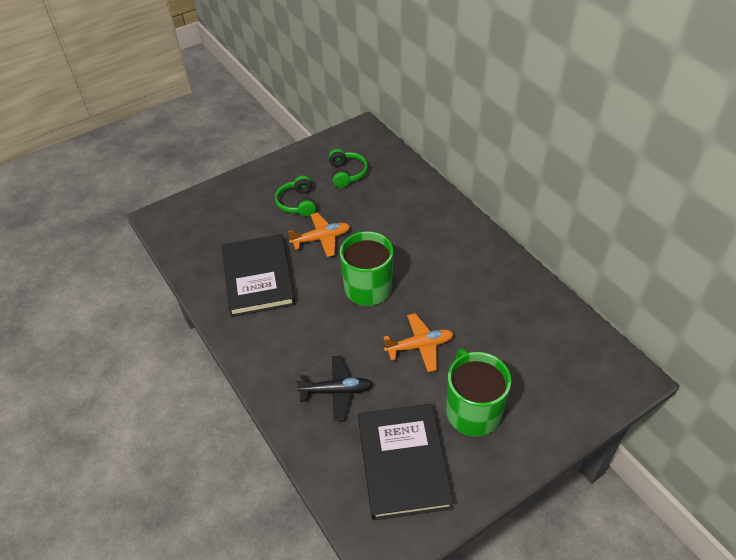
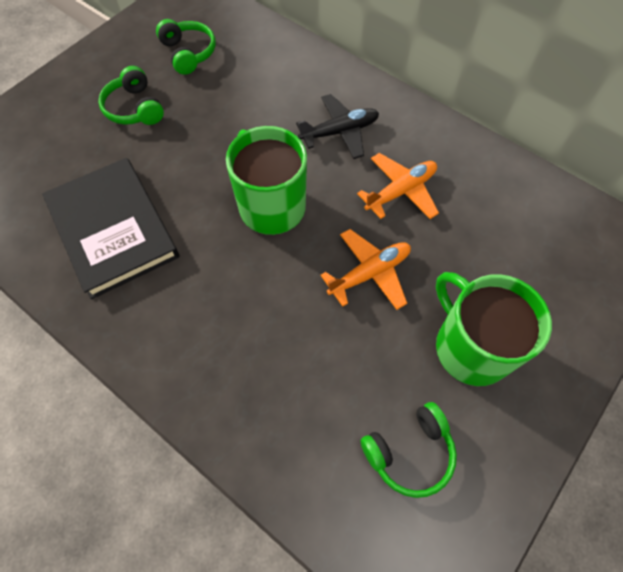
camera: 20 degrees left, 15 degrees up
orange plane [288,212,350,257] -> orange plane moved to [357,153,439,219]
black plane [296,356,373,421] -> black plane moved to [296,94,379,159]
black book [358,404,454,520] -> green headphones [361,402,457,498]

